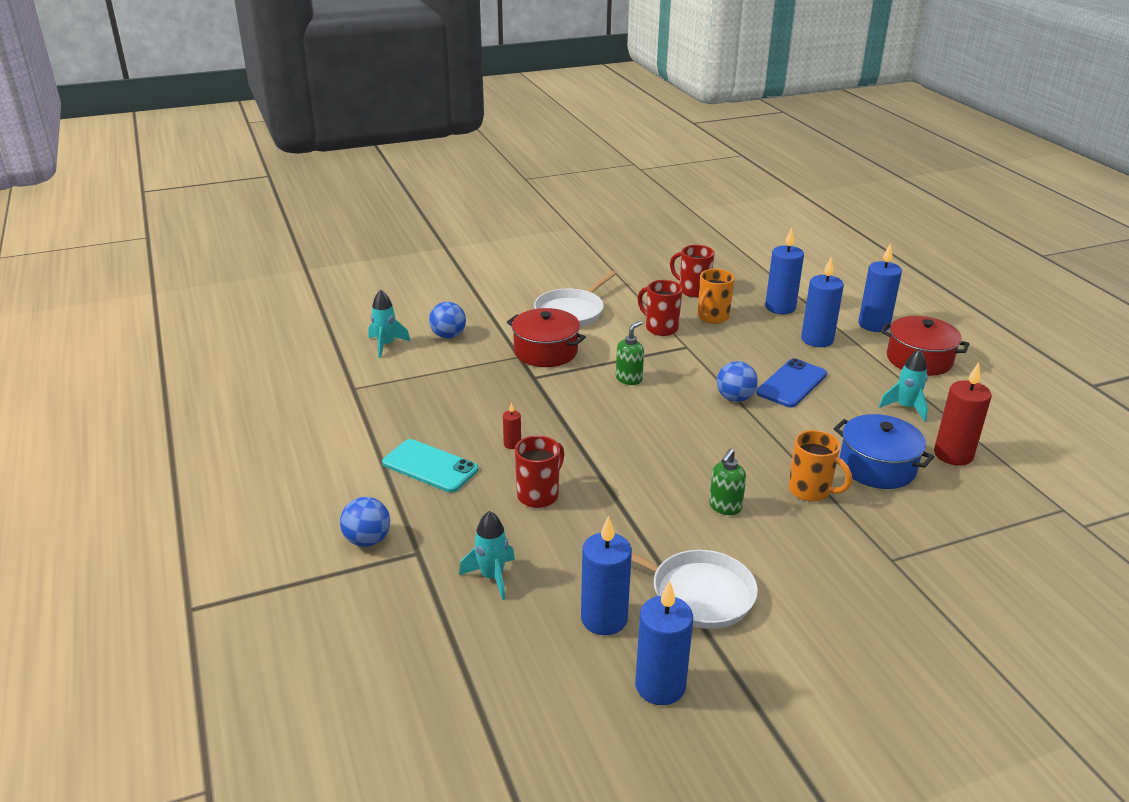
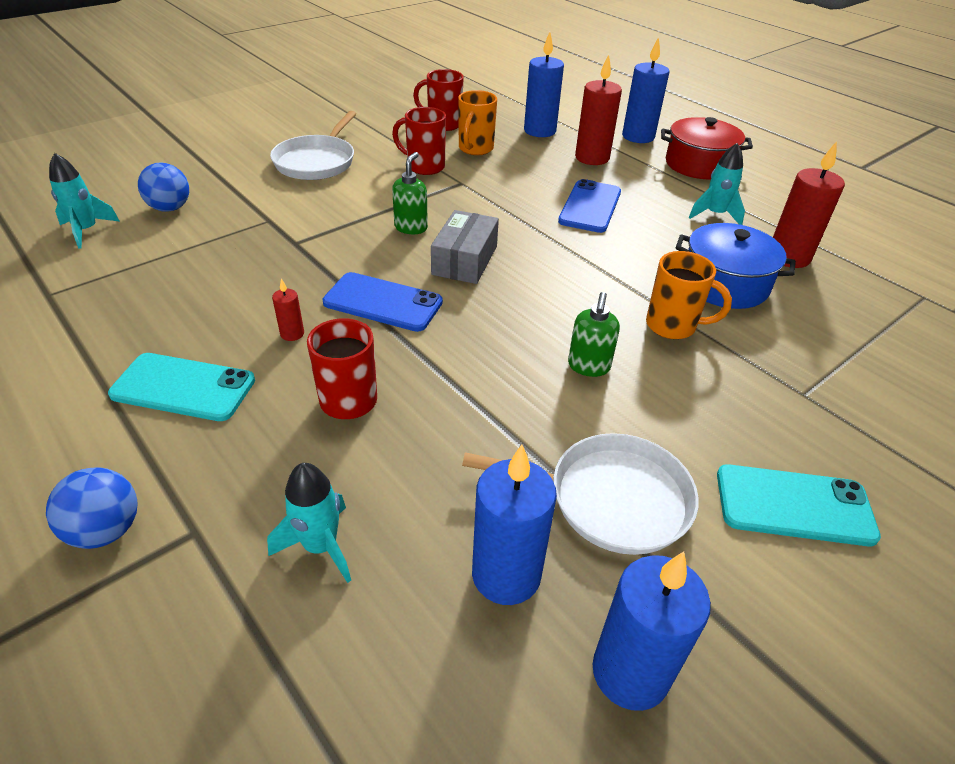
camera: 20 degrees left, 10 degrees up
red pot [507,308,586,367] -> none
blue ball [717,361,758,402] -> none
blue candle [801,257,844,347] -> red candle [575,54,622,165]
none -> blue phone [323,272,443,332]
none -> grey box [431,210,499,284]
none -> turquoise phone [717,464,881,547]

